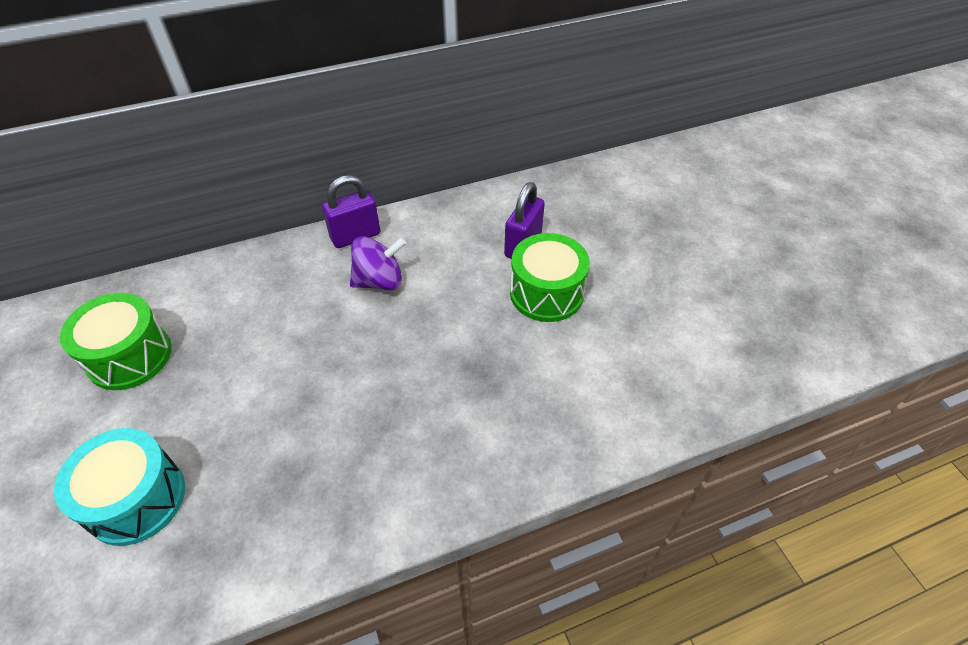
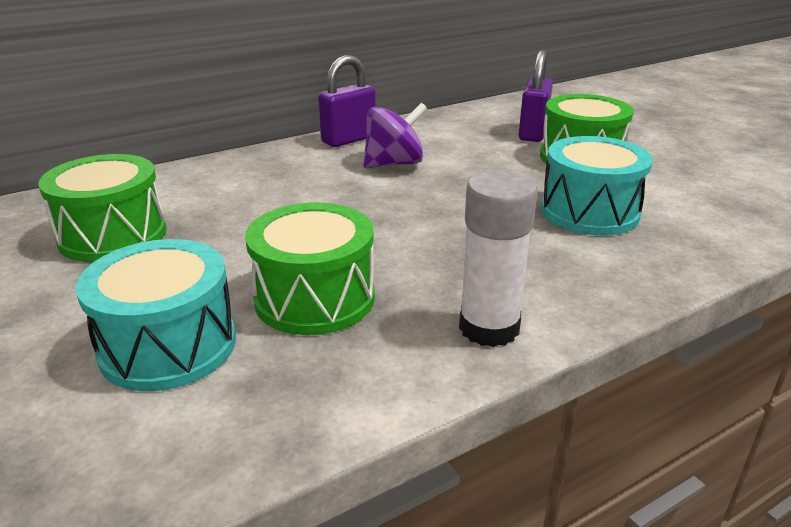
camera: 10 degrees left, 20 degrees down
none -> green drum [245,203,375,335]
none -> white glue stick [459,170,538,347]
none -> turquoise drum [541,136,653,236]

